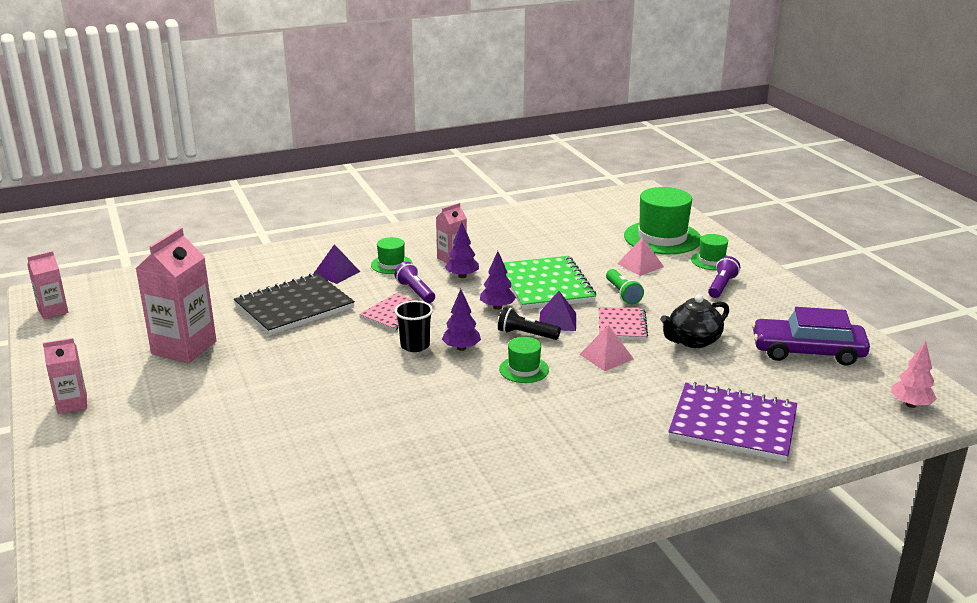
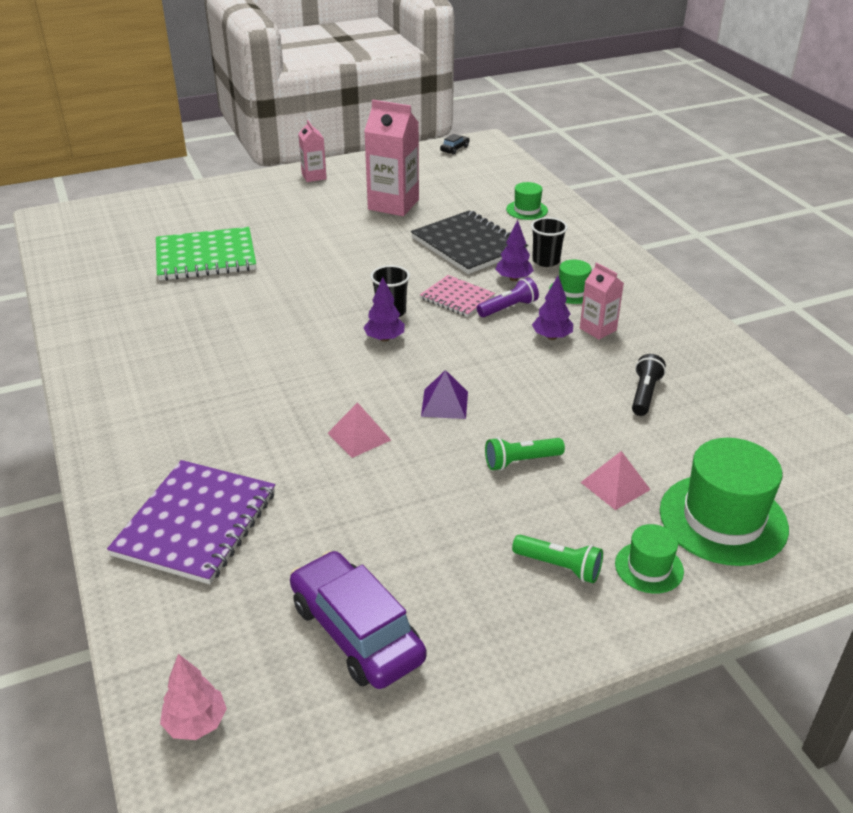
camera: 90 degrees right, 10 degrees up
pink carton [27,251,68,319] -> black car [440,134,470,155]
purple pyramid [313,244,360,284] -> black cup [531,217,568,267]
purple tree [480,251,516,310] -> purple tree moved to [495,220,534,281]
black flashlight [498,307,561,340] -> black flashlight moved to [632,354,666,416]
green hat [499,337,549,383] -> green hat moved to [506,182,548,220]
green notebook [503,256,596,310] -> green notebook moved to [156,227,256,281]
pink notebook [599,307,648,340] -> none
black teapot [660,294,729,348] -> none
purple flashlight [708,256,740,298] -> green flashlight [512,535,603,583]
purple car [752,307,870,366] -> purple car turned 45 degrees counterclockwise [290,551,426,689]

